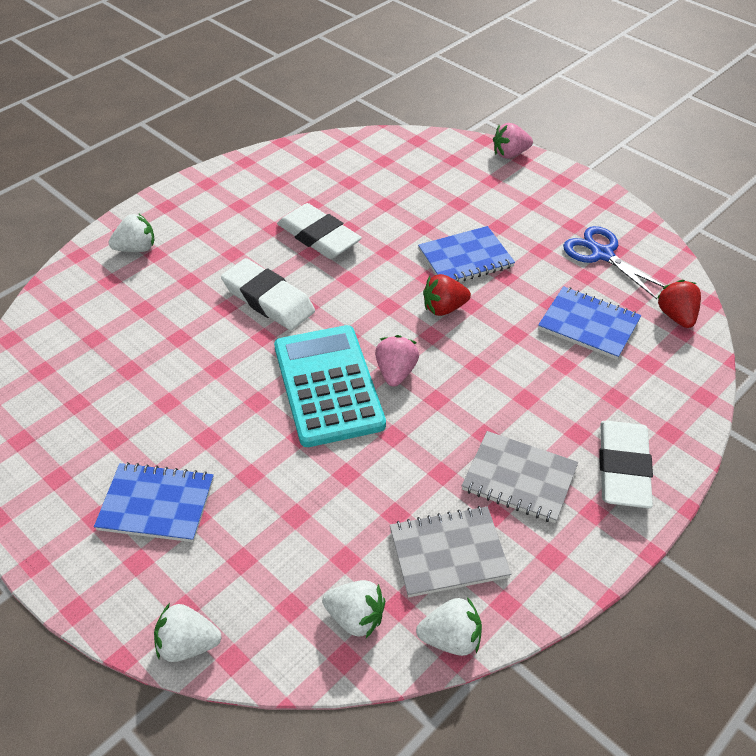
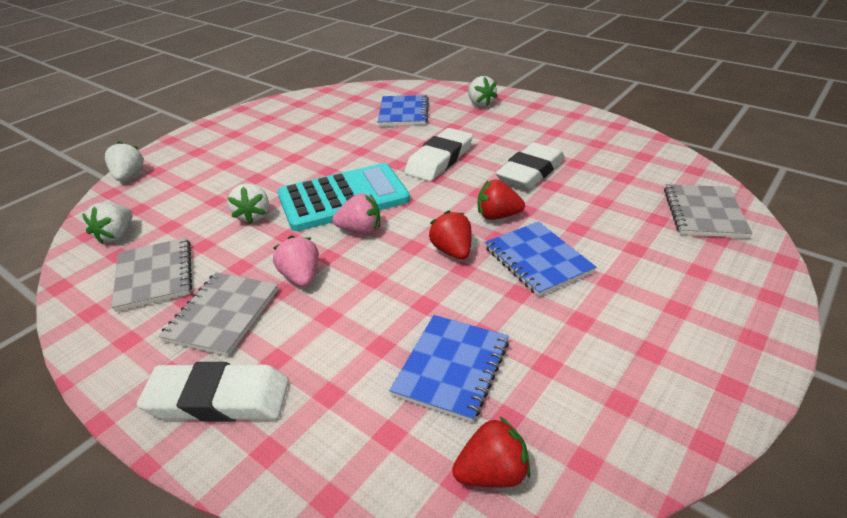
camera: 85 degrees right, 10 degrees down
blue notebook [94,462,214,542] -> blue notebook moved to [378,95,429,126]
white strawberry [416,597,482,656] -> white strawberry moved to [228,183,269,224]
pink strawberry [493,123,533,158] -> pink strawberry moved to [273,236,319,287]
blue scissors [563,226,665,299] -> none
none -> red strawberry [478,179,525,220]
none -> grey notebook [664,184,753,238]

